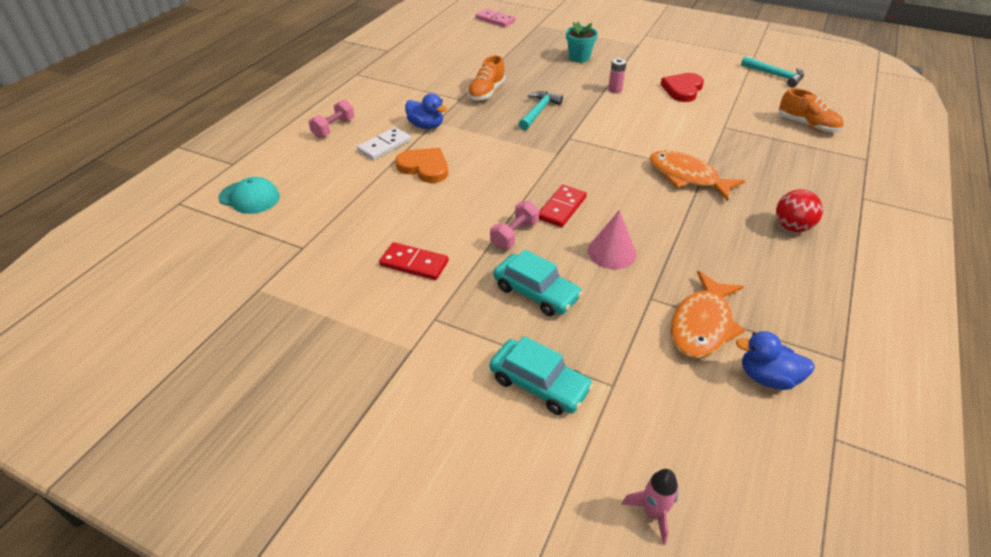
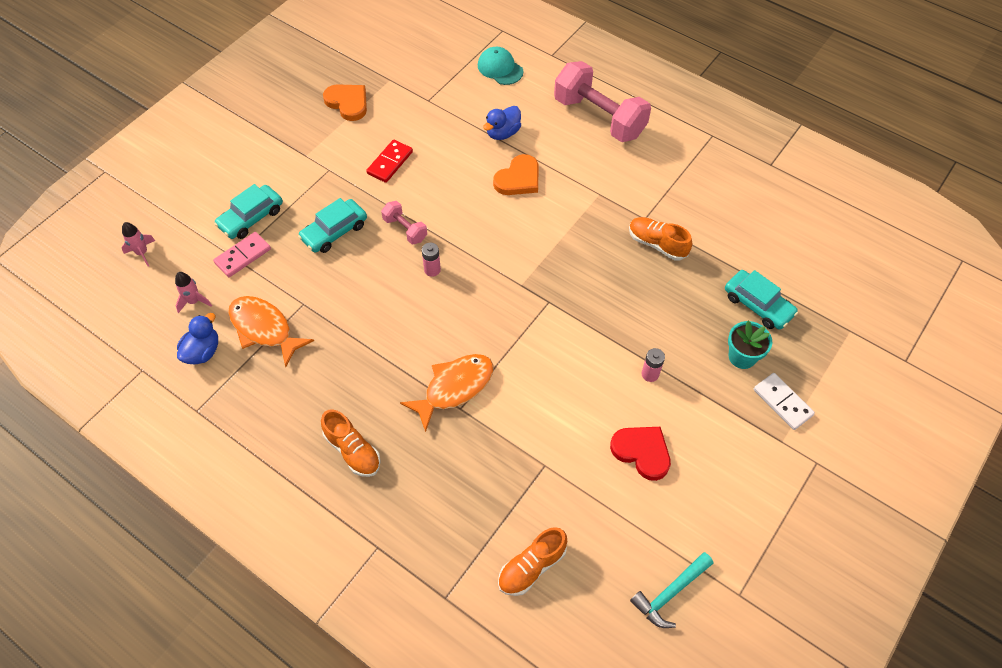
camera: 100 degrees right, 15 degrees up
turquoise cap [219,177,280,214] -> turquoise cap turned 105 degrees clockwise [478,47,523,85]
pink dumbbell [309,100,354,138] -> pink dumbbell [554,61,651,142], size x2.11
white domino [357,127,411,160] -> white domino moved to [754,373,815,430]
blue duck [405,93,447,129] -> blue duck moved to [483,106,521,140]
pink domino [475,9,516,27] -> pink domino moved to [213,232,271,277]
turquoise hammer [519,91,563,130] -> none
red domino [539,185,587,227] -> pink battery [422,243,441,277]
pink cone [588,210,637,269] -> none
red ball [776,189,823,232] -> orange shoe [321,409,381,477]
none -> pink rocket [175,272,212,313]
none -> orange heart [323,85,367,121]
none -> turquoise car [725,270,798,330]

